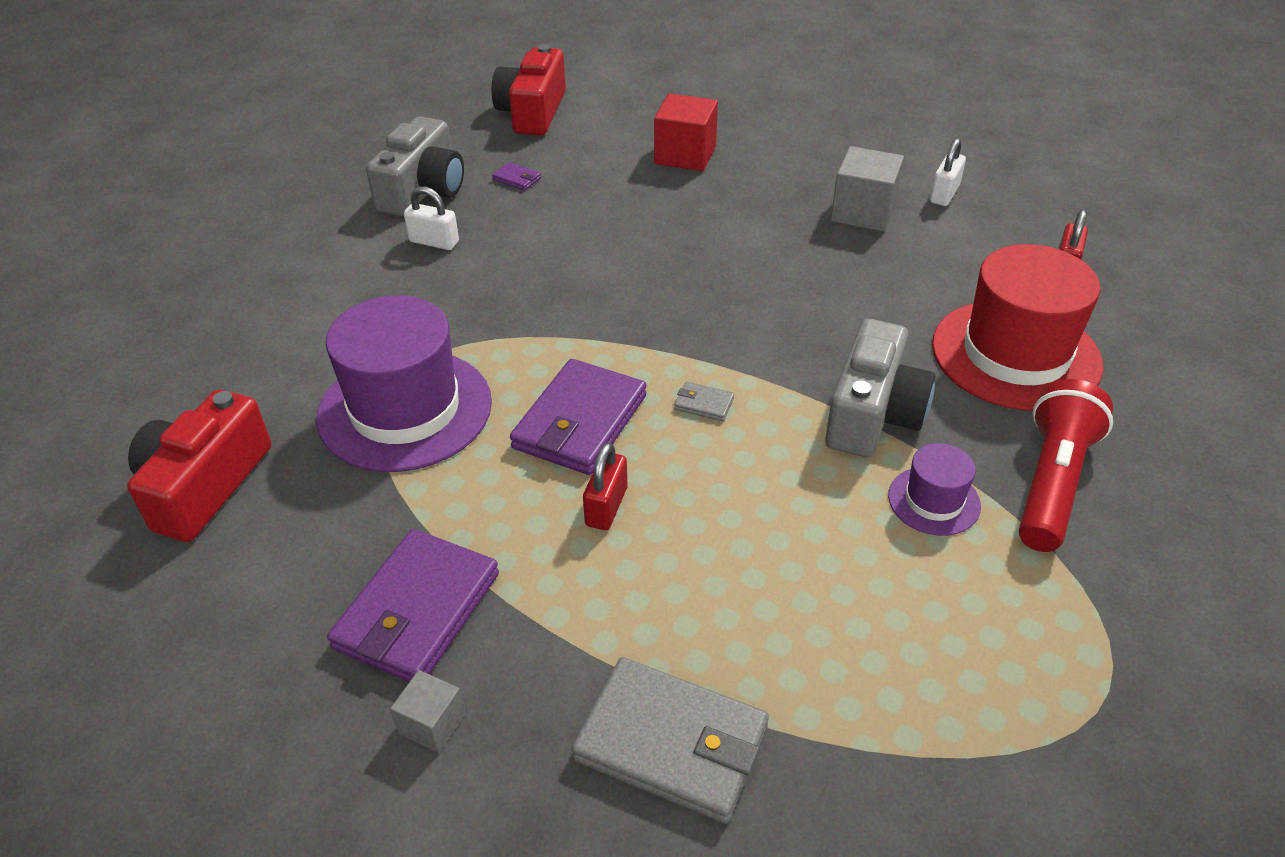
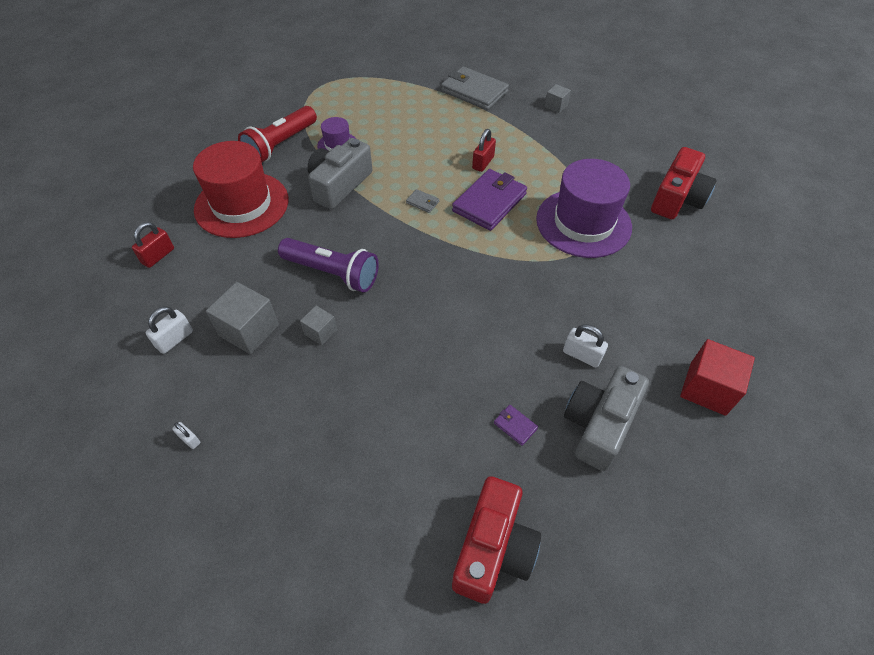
camera: 170 degrees left, 10 degrees up
purple wallet [327,529,499,682] -> none
red cube [654,93,718,171] -> red cube moved to [680,339,755,416]
none -> white padlock [172,422,200,449]
none -> purple flashlight [278,238,379,292]
none -> grey cube [300,306,337,346]

